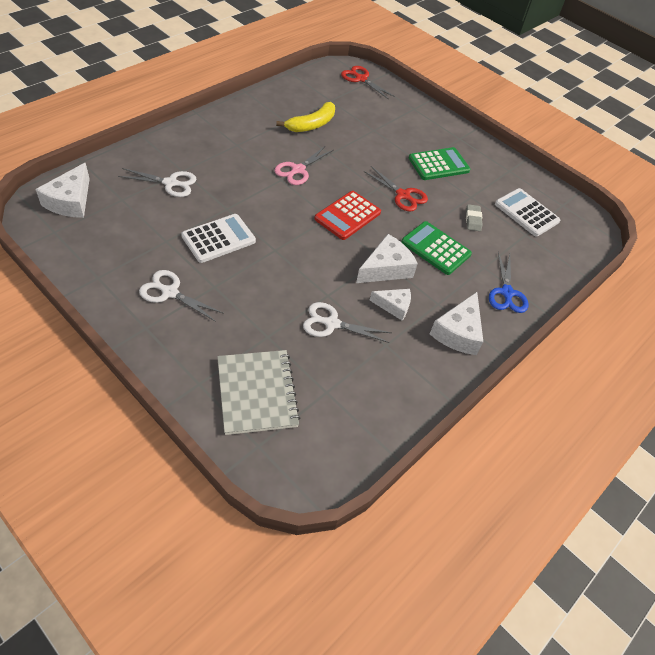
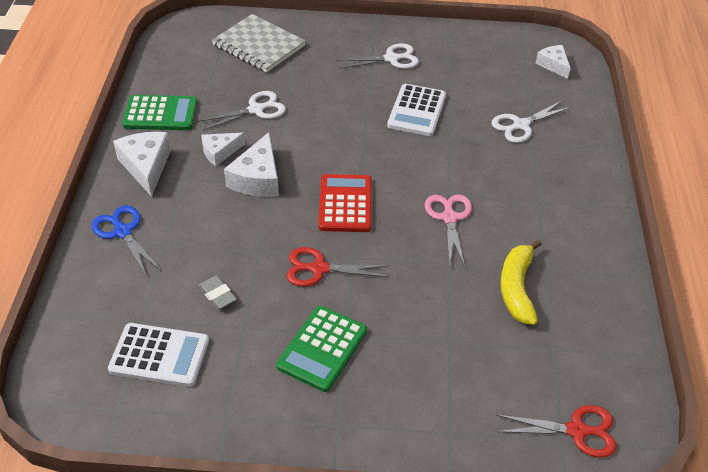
camera: 145 degrees right, 5 degrees down
white cheese [35,163,90,218] -> white cheese [536,45,570,79], size x0.64
green calculator [401,221,472,275] -> green calculator moved to [122,95,198,130]

